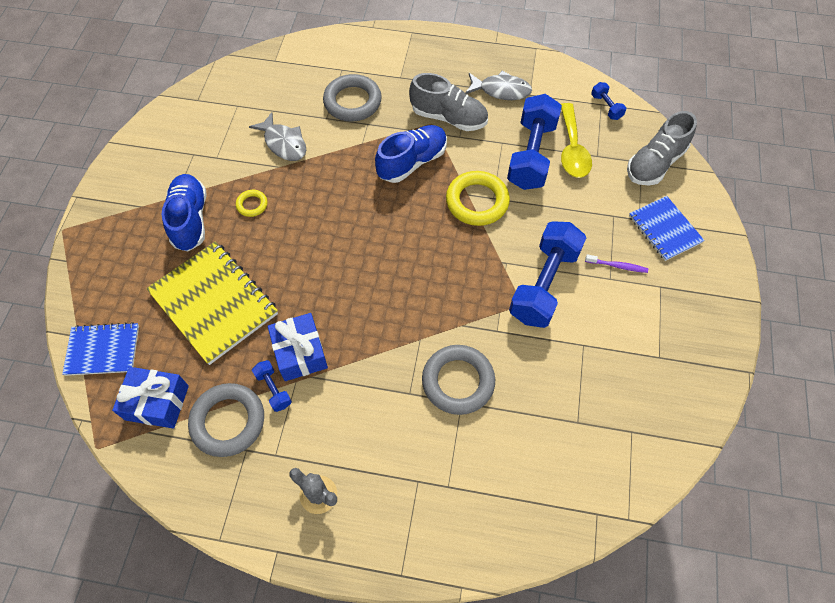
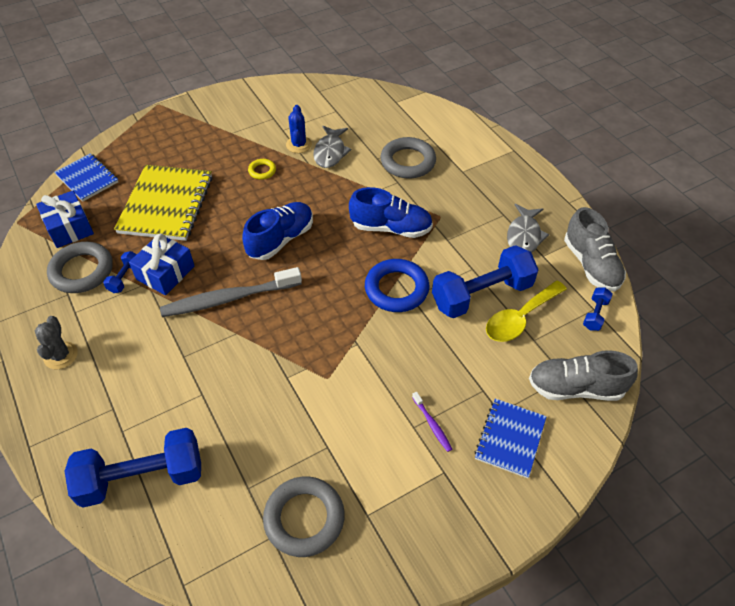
camera: 50 degrees right, 10 degrees down
blue shoe [162,174,206,251] -> blue shoe moved to [242,202,313,260]
grey shoe [409,73,488,131] -> grey shoe moved to [564,207,626,291]
grey ring [422,345,495,415] -> grey ring moved to [263,476,345,557]
yellow ring [446,171,510,226] -> blue ring [365,259,429,312]
grey fish [465,71,532,100] -> grey fish turned 45 degrees clockwise [507,204,549,253]
blue dumbbell [509,221,587,328] -> blue dumbbell moved to [64,428,201,508]
none -> grey toothbrush [160,267,302,317]
none -> blue cactus [286,105,312,153]

